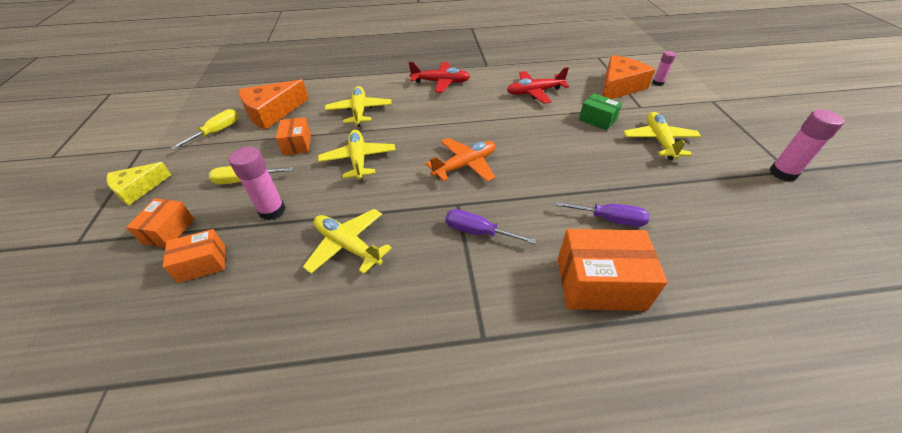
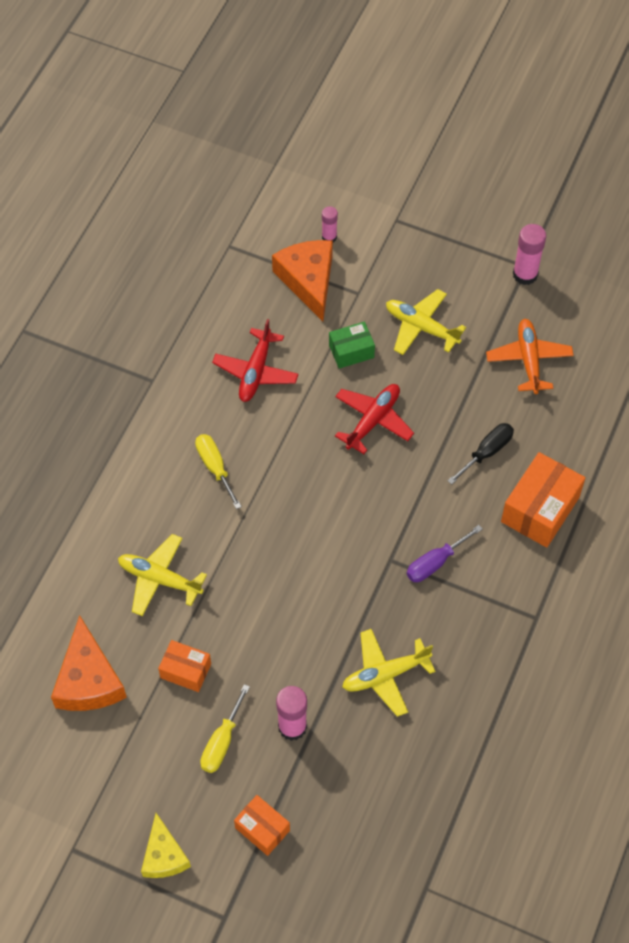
camera: 60 degrees left, 15 degrees up
orange box [162,229,225,283] -> none
yellow screwdriver [171,109,238,149] -> yellow screwdriver moved to [195,434,242,509]
yellow plane [318,130,396,180] -> none
red plane [409,62,470,93] -> red plane moved to [335,384,414,454]
orange plane [426,138,495,182] -> orange plane moved to [486,319,574,394]
purple screwdriver [555,201,650,227] -> black screwdriver [448,423,514,485]

